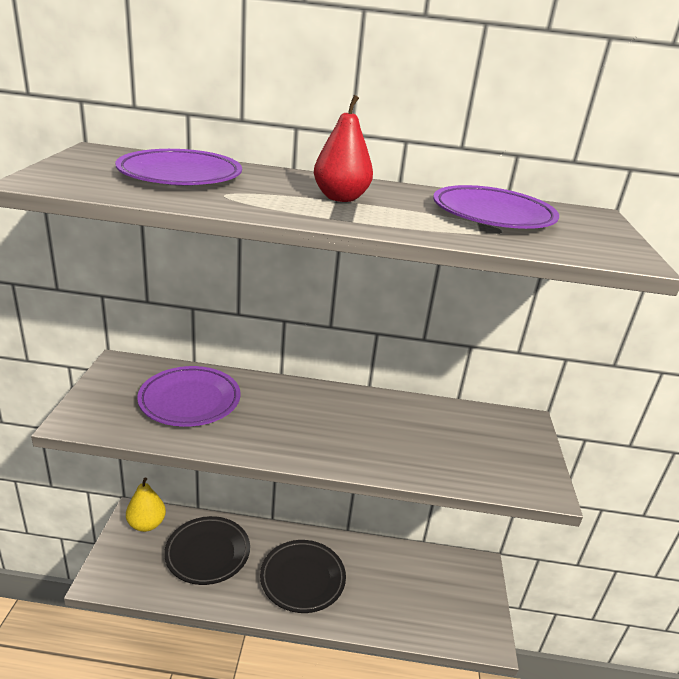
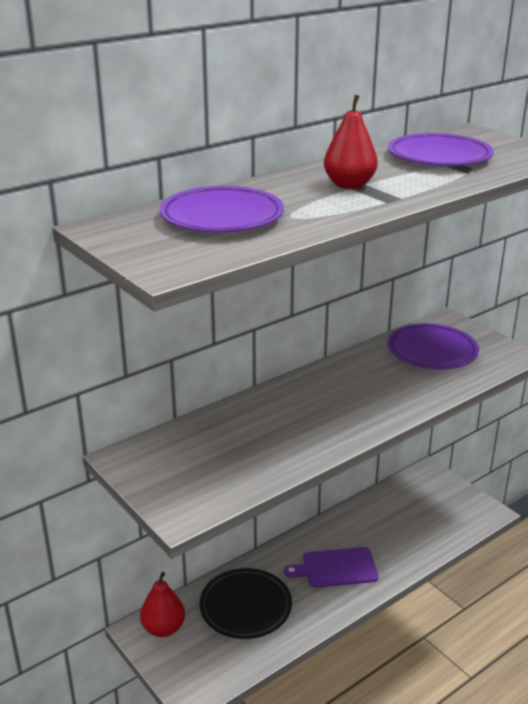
camera: 40 degrees left, 0 degrees up
yellow pear [126,477,166,532] -> red pear [140,572,185,637]
purple plate [137,366,240,427] -> purple plate moved to [388,323,479,370]
black plate [260,540,346,613] -> purple cutting board [284,547,379,588]

